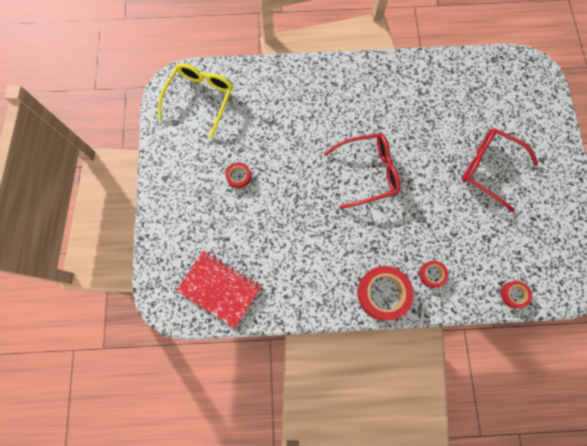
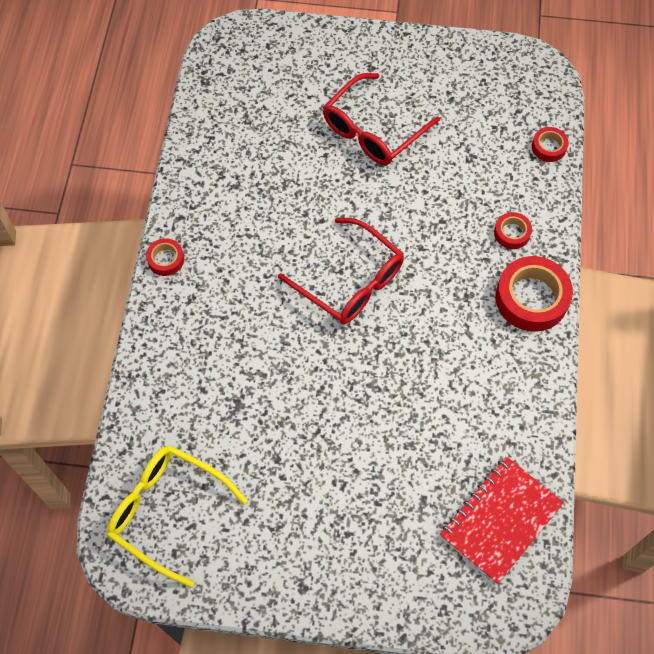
camera: 80 degrees left, 10 degrees down
red tape [225,162,251,188] -> red tape moved to [146,238,184,276]
red glasses [324,133,400,209] -> red glasses turned 135 degrees clockwise [278,217,404,324]

